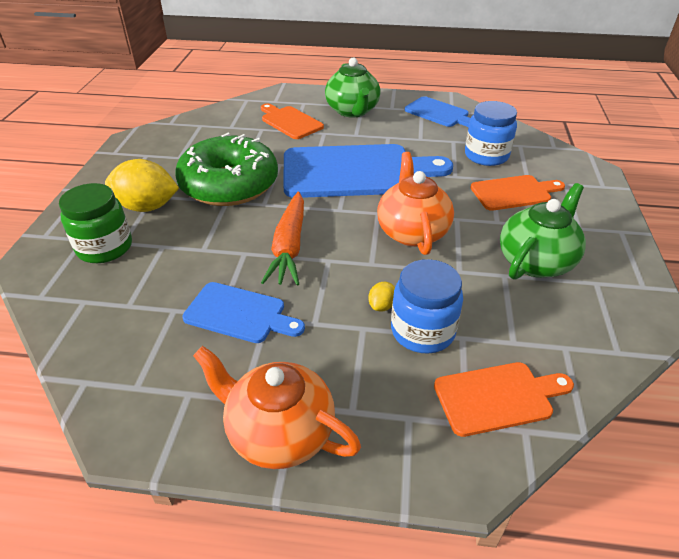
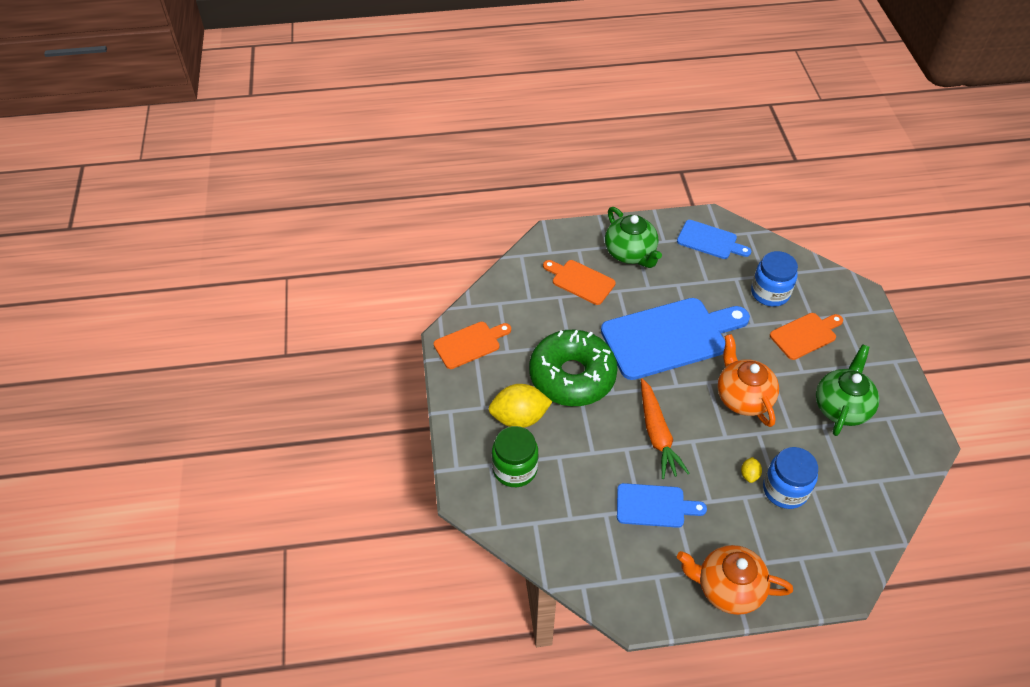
camera: 15 degrees left, 10 degrees up
orange cutting board [434,362,574,437] -> orange cutting board moved to [434,322,511,369]

